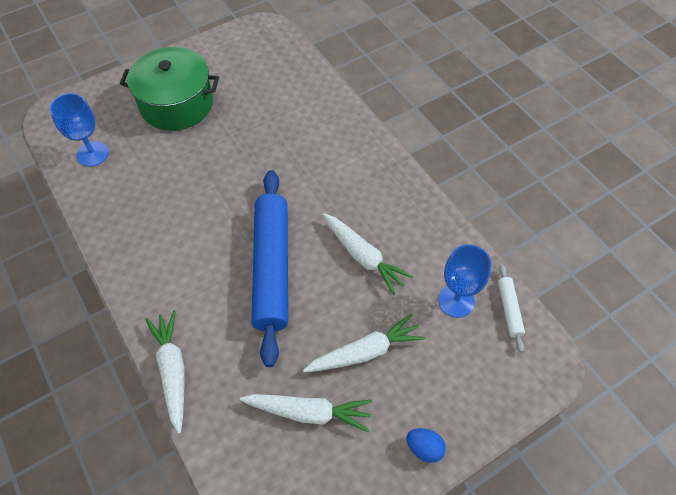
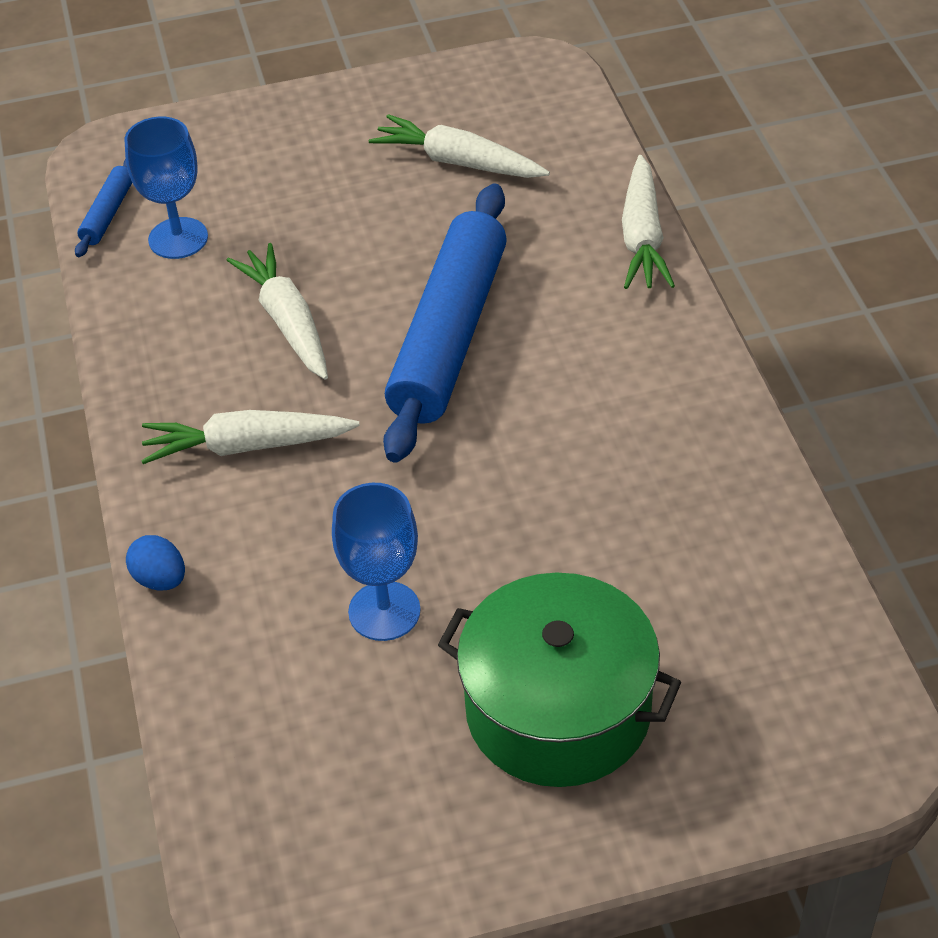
camera: 160 degrees left, 10 degrees down
blue goblet [49,93,109,167] -> blue goblet moved to [332,483,421,641]
white carrot [303,313,425,372] -> white carrot moved to [141,410,360,464]
blue egg [406,428,446,463] -> blue egg moved to [126,535,185,590]
white rolling pin [498,265,525,352] -> blue rolling pin [75,158,132,257]

